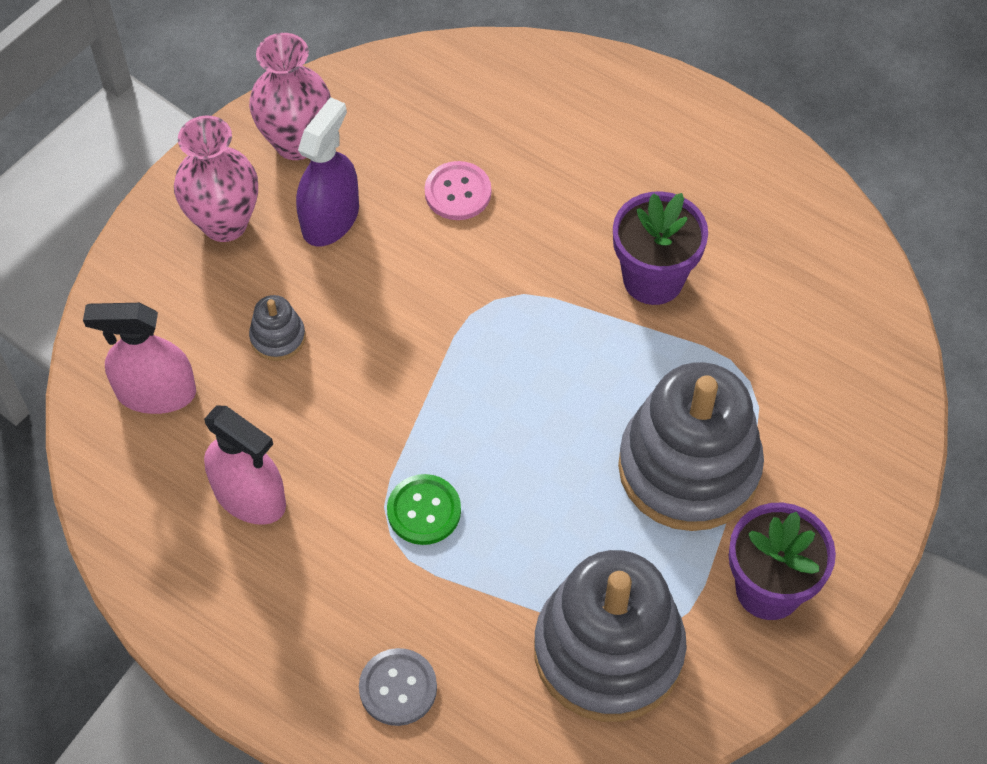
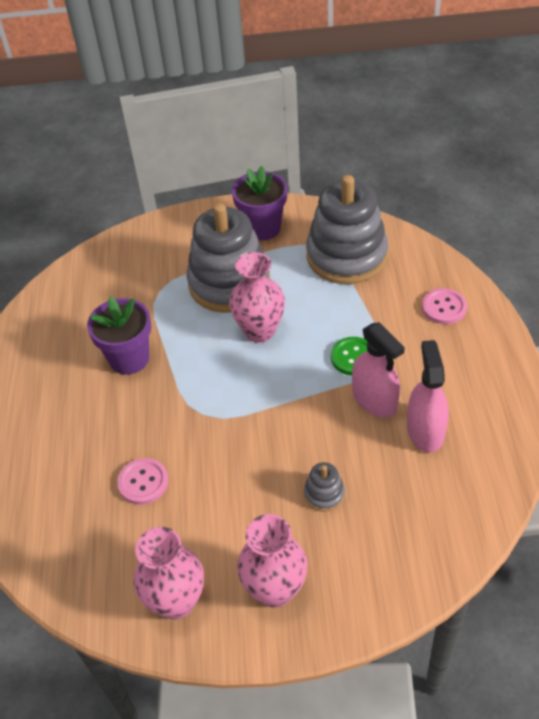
camera: 125 degrees left, 10 degrees down
pink spray bottle [83,303,196,414] -> pink spray bottle moved to [352,322,405,418]
purple spray bottle [296,97,359,246] -> none
grey button [359,648,437,726] -> pink button [422,288,467,324]
none -> pink vase [229,252,285,343]

